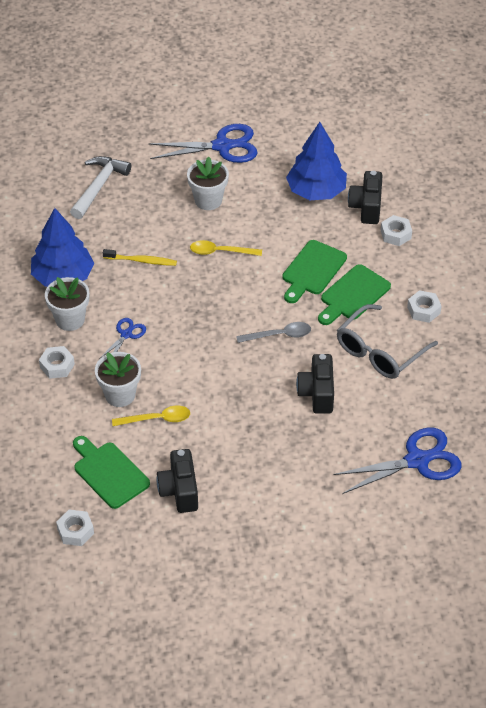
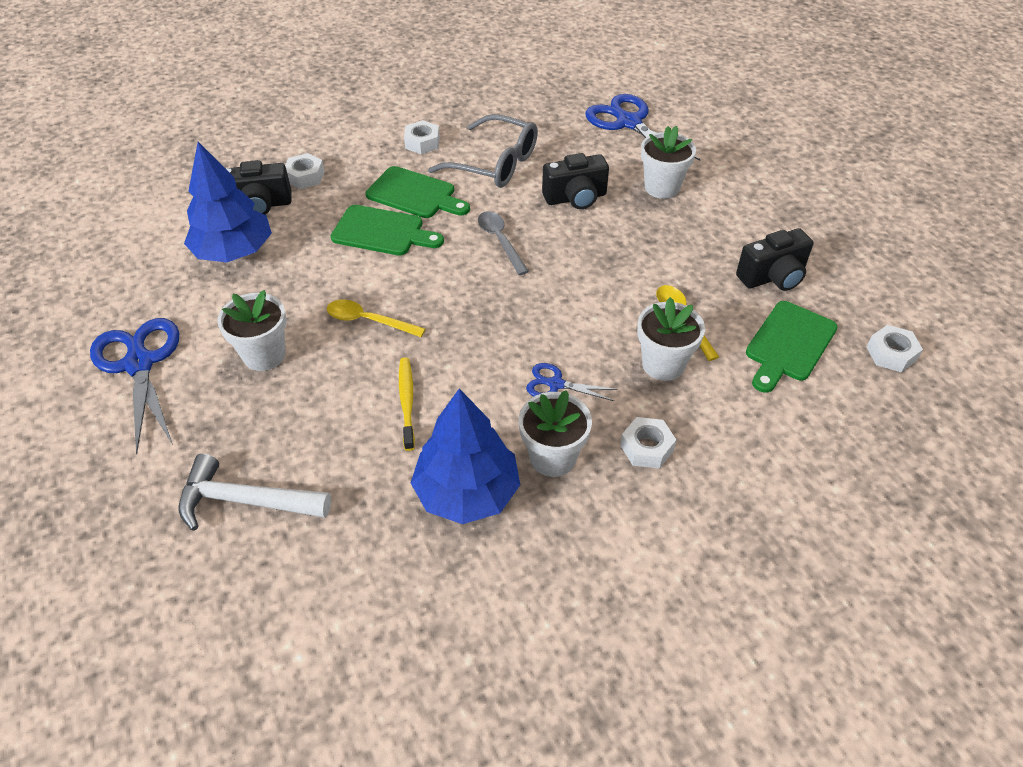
camera: 105 degrees left, 0 degrees up
yellow spoon [190,240,262,256] -> yellow spoon turned 120 degrees clockwise [327,300,425,337]
none -> white flower pot [641,126,696,199]

